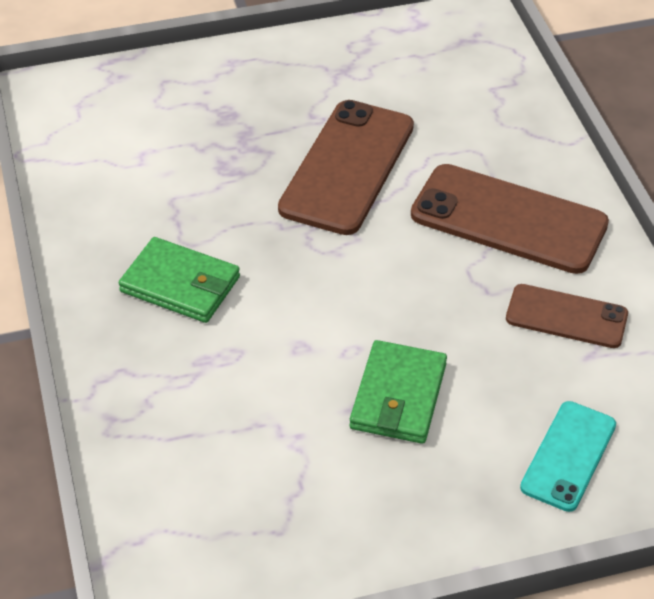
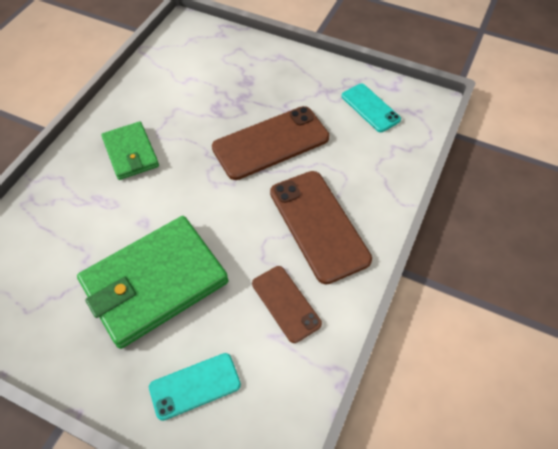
camera: 40 degrees right, 10 degrees up
green wallet [350,340,447,444] -> green wallet [77,216,228,349], size x1.78
none -> turquoise phone [342,84,401,132]

